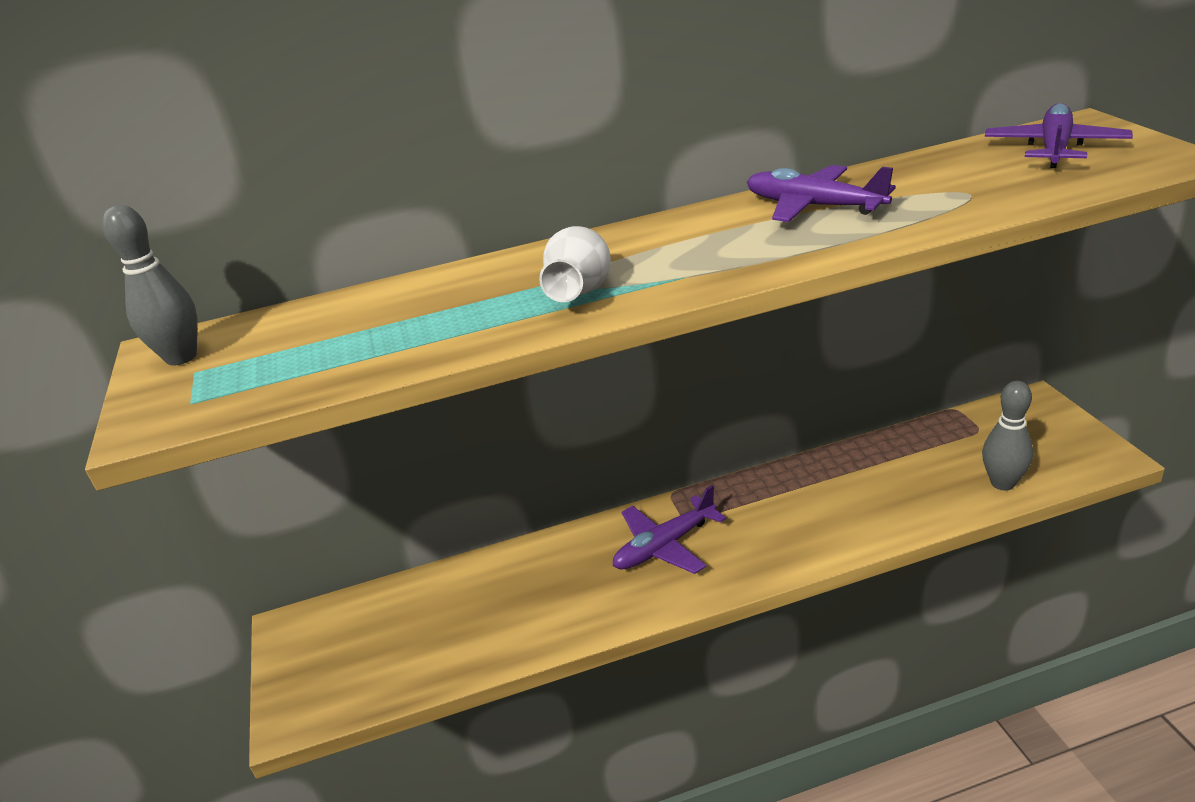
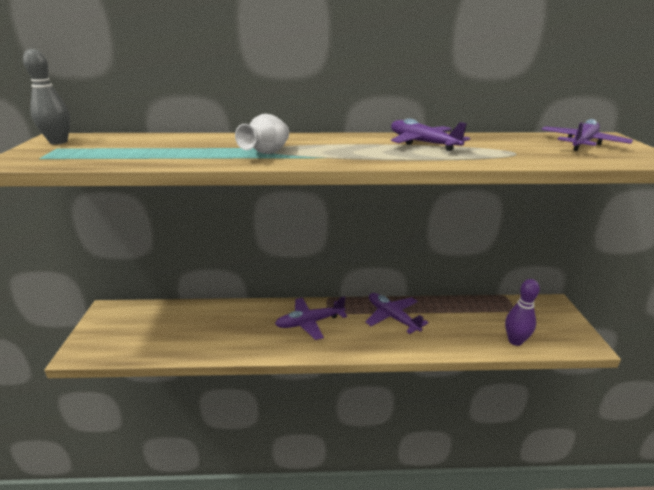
camera: 10 degrees right, 5 degrees down
grey bowling pin [982,381,1033,490] -> purple bowling pin [505,279,540,346]
none -> purple plane [365,293,429,334]

